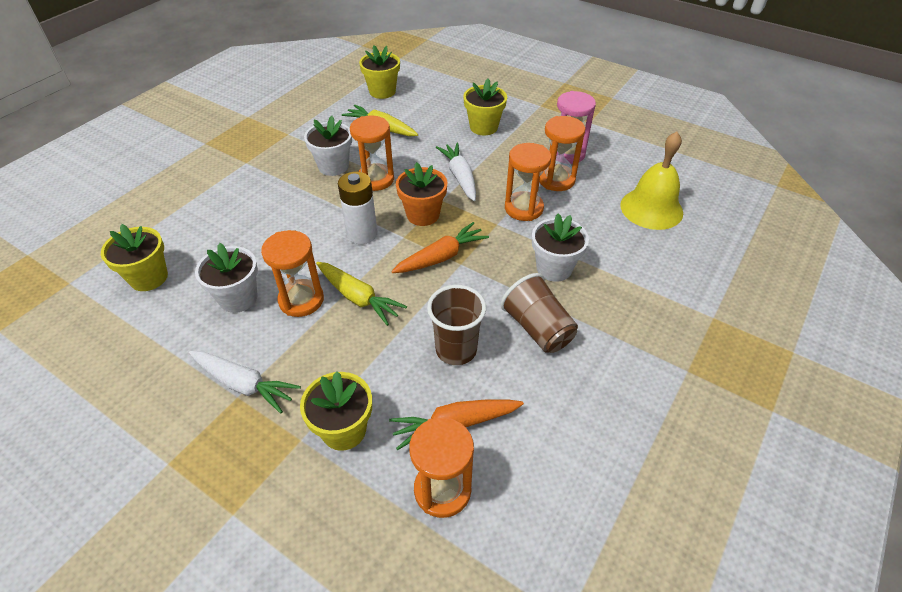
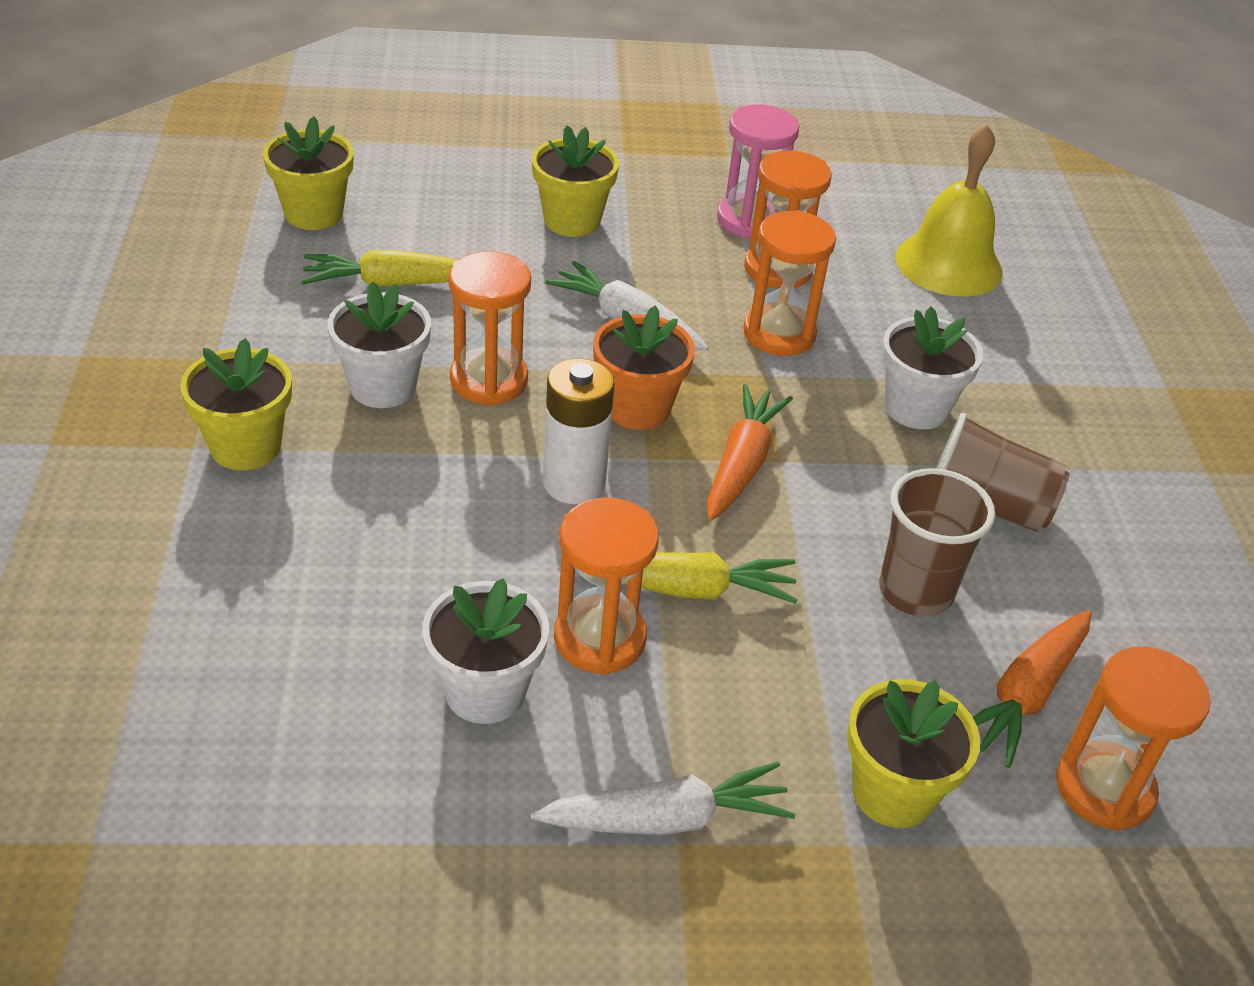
camera: 40 degrees left, 5 degrees down
yellow flower pot [101,224,168,291] -> yellow flower pot moved to [180,338,292,470]

